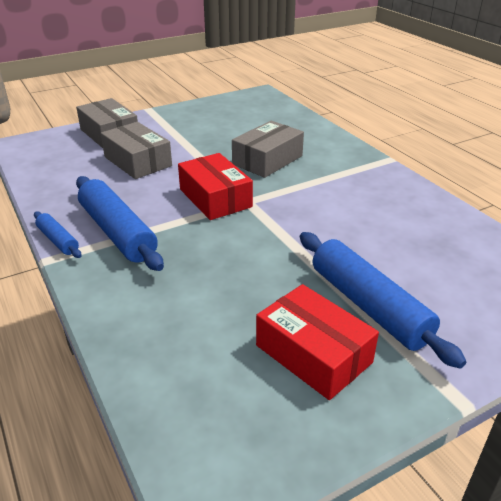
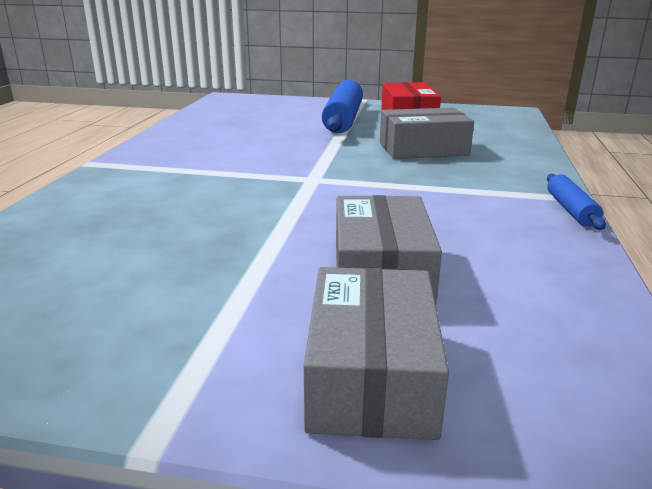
camera: 140 degrees left, 10 degrees down
blue rolling pin [76,176,164,271] -> none
red box [178,153,253,220] -> none
grey box [232,121,304,178] -> grey box moved to [380,108,474,159]

